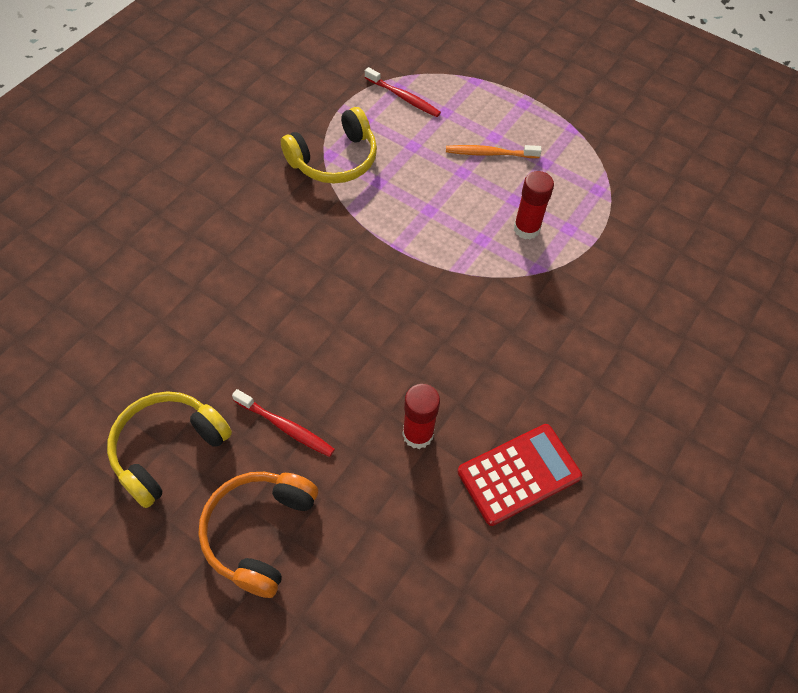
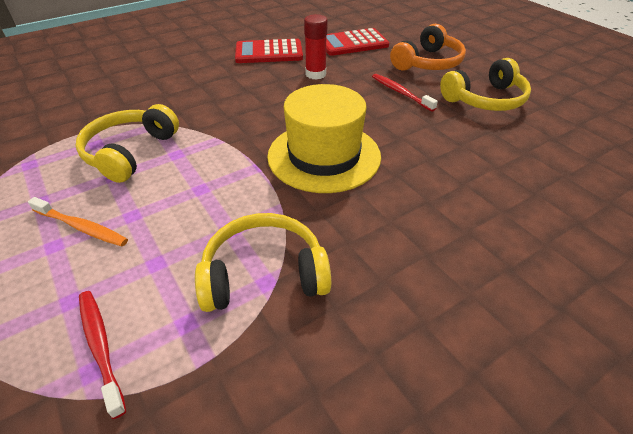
camera: 155 degrees left, 15 degrees down
red glue stick [514,171,554,239] -> yellow headphones [76,104,179,183]
none -> yellow hat [267,84,381,193]
none -> red calculator [326,28,390,56]

